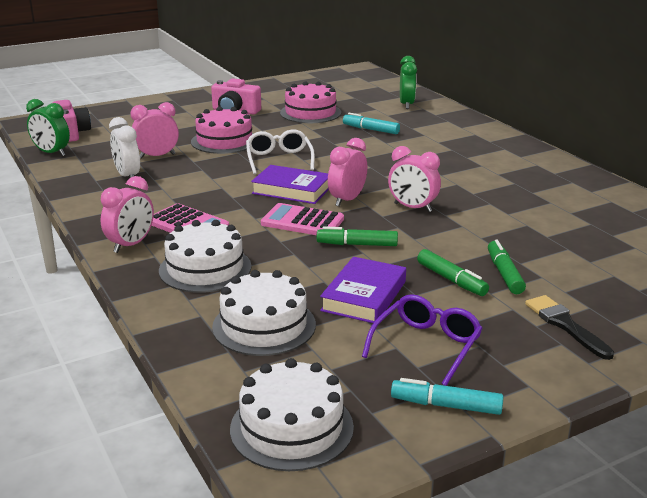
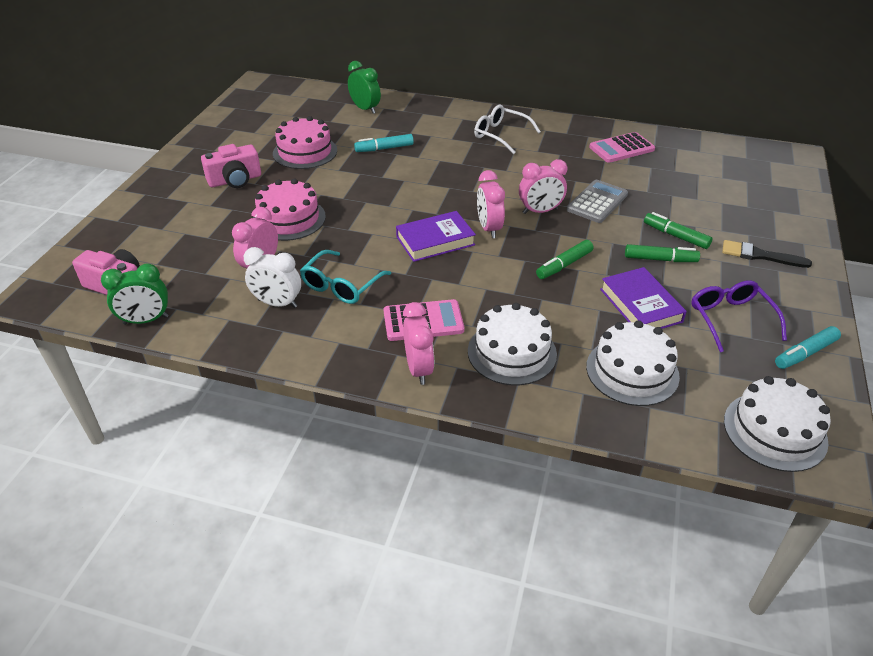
camera: 45 degrees left, 15 degrees up
white glasses [246,129,315,174] -> white glasses moved to [474,105,541,154]
pink calculator [261,203,344,235] -> pink calculator moved to [589,132,655,163]
none -> turquoise glasses [300,250,391,304]
none -> grey calculator [567,180,628,223]

